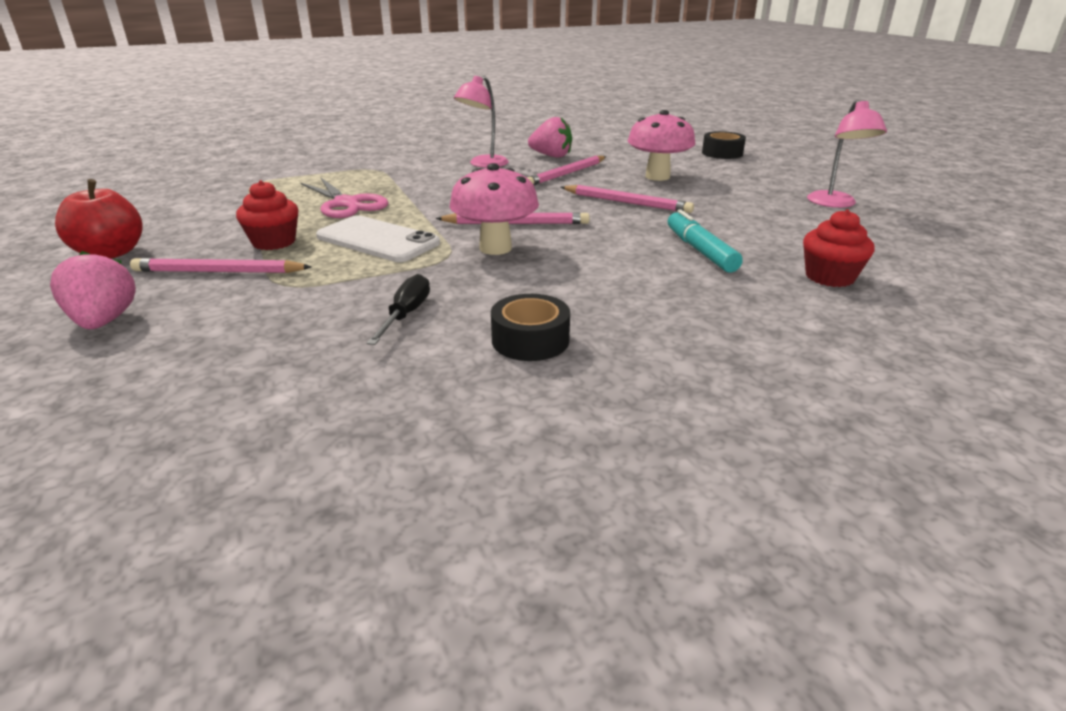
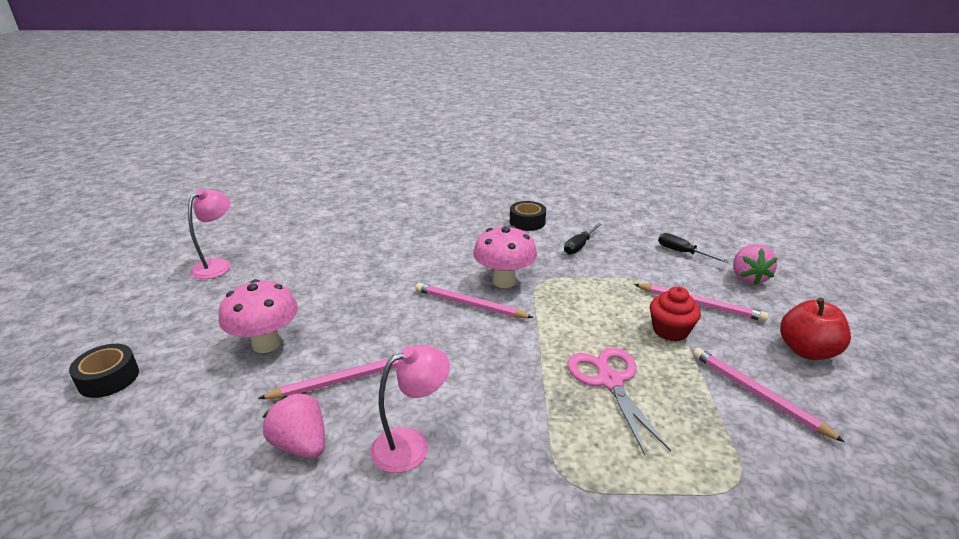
camera: 155 degrees left, 0 degrees up
white phone [316,216,440,262] -> none
pink pencil [561,185,694,213] -> pink pencil moved to [693,348,845,442]
turquoise marker [668,209,743,273] -> none
red cupcake [803,209,875,287] -> none
none -> black screwdriver [658,233,729,263]

